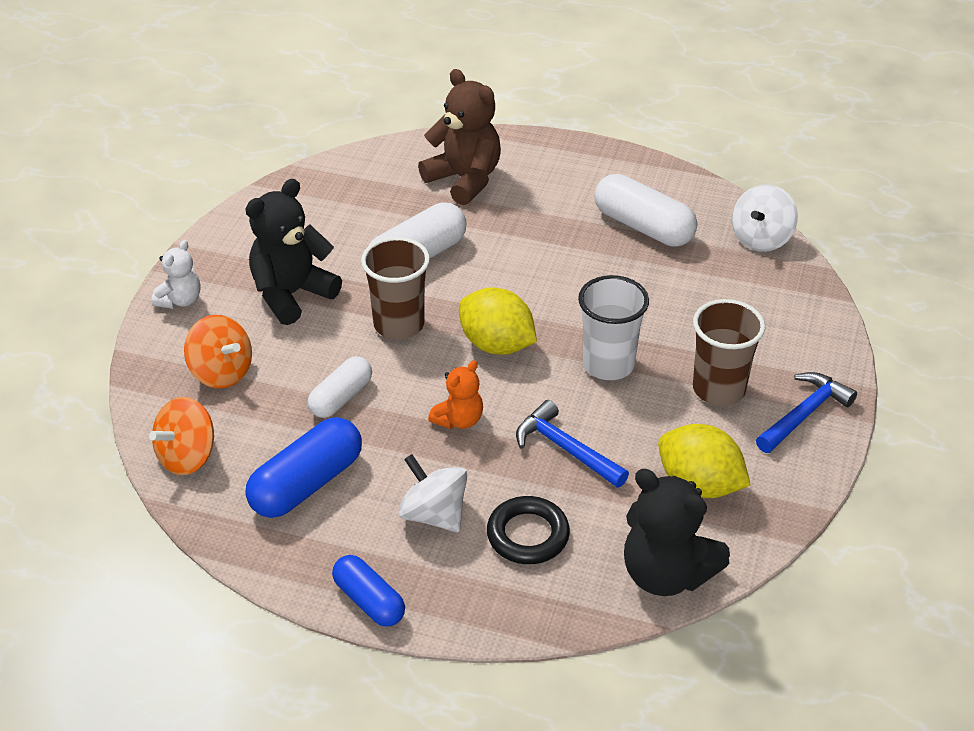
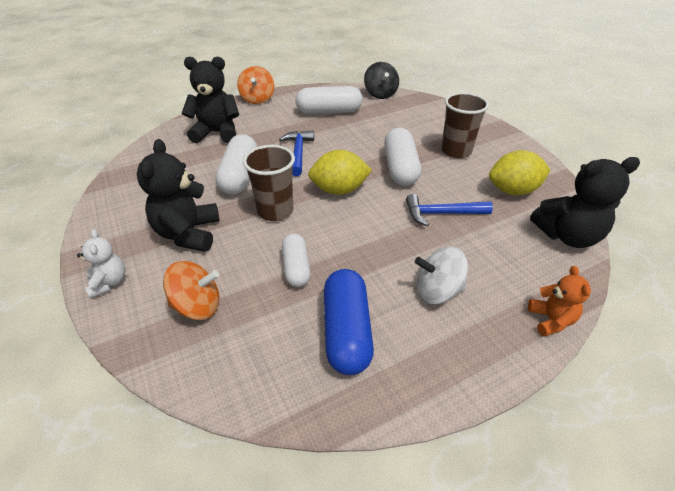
camera: 45 degrees left, 0 degrees up
orange spinning top [149,397,214,475] -> orange spinning top moved to [237,66,274,104]
blue capsule [332,555,405,627] -> none
brown teddy bear [418,69,501,205] -> black teddy bear [182,57,239,144]
orange teddy bear [428,360,483,429] -> orange teddy bear moved to [528,266,591,337]
black ring [487,496,570,564] -> none
white cup [578,275,649,380] -> white capsule [384,128,421,186]
white spinning top [732,185,798,252] -> black spinning top [364,62,399,99]
blue hammer [756,372,857,453] -> blue hammer moved to [279,130,314,176]

